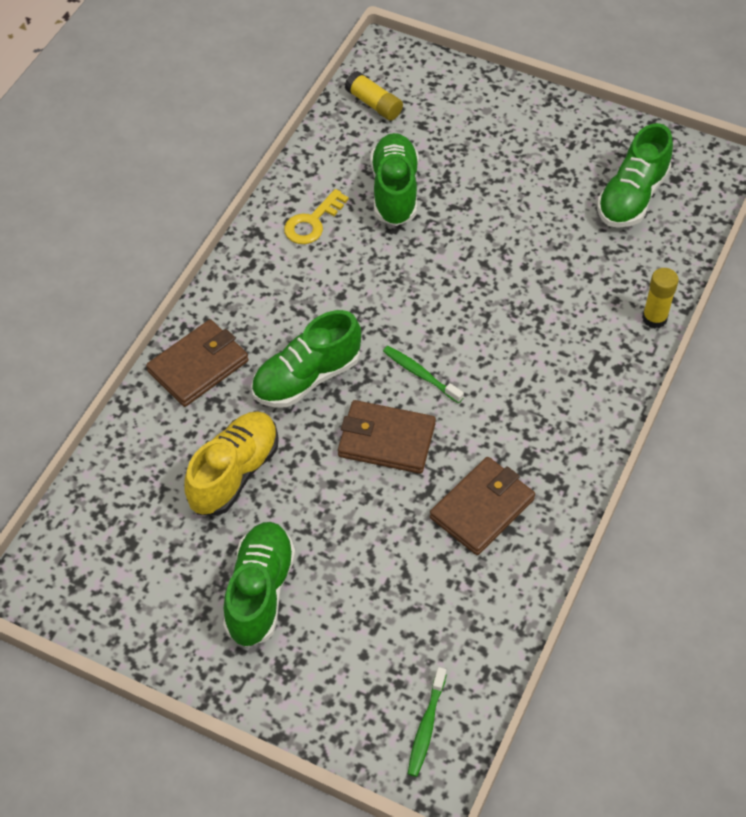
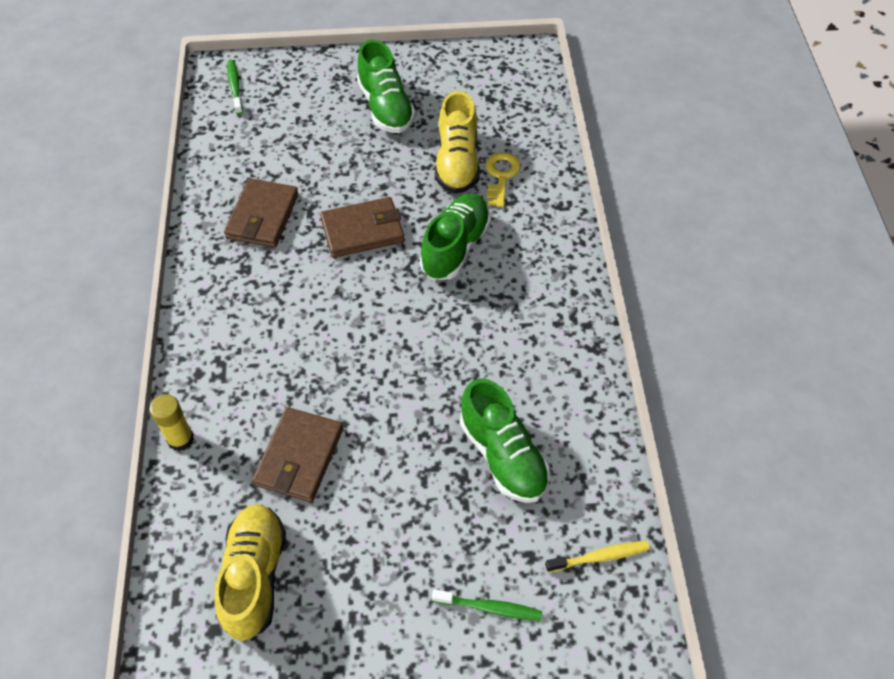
camera: 150 degrees right, 0 degrees up
brown wallet [146,320,249,407] -> brown wallet moved to [252,407,343,502]
yellow key [284,189,349,244] -> yellow key moved to [486,152,521,207]
yellow glue stick [345,71,403,121] -> yellow toothbrush [545,541,650,573]
green toothbrush [383,346,464,403] -> green toothbrush moved to [432,589,542,621]
green shoe [597,123,673,228] -> yellow shoe [214,504,286,641]

